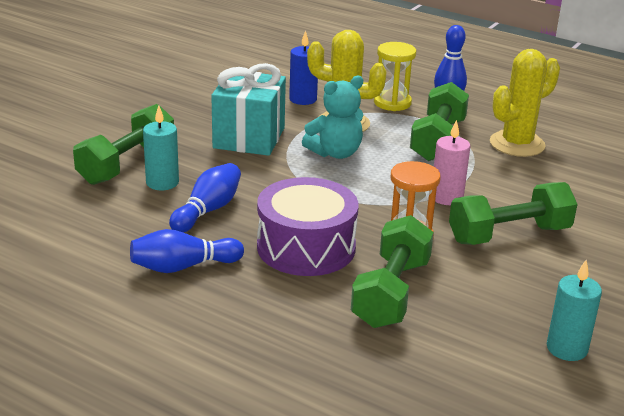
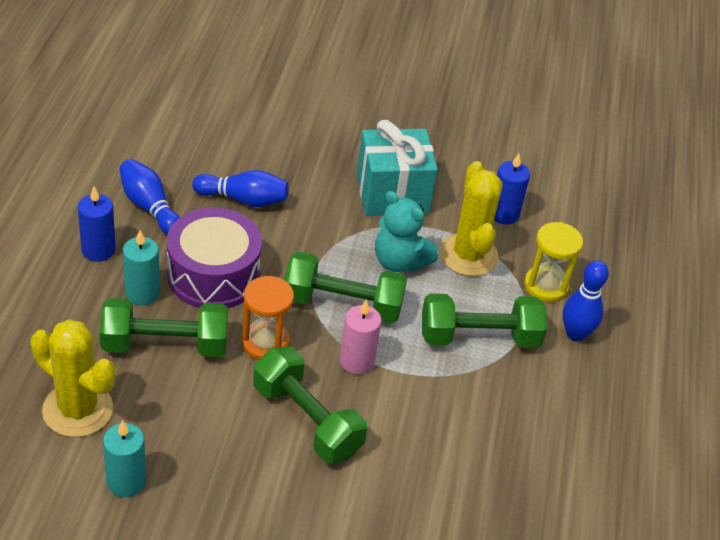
camera: 65 degrees right, 15 degrees up
green dumbbell [73,104,174,185] -> green dumbbell moved to [284,252,407,323]
turquoise candle [143,105,179,190] -> turquoise candle moved to [123,230,160,306]
yellow cactus [490,49,560,157] -> yellow cactus moved to [31,319,116,437]
none -> blue candle [78,187,116,262]

